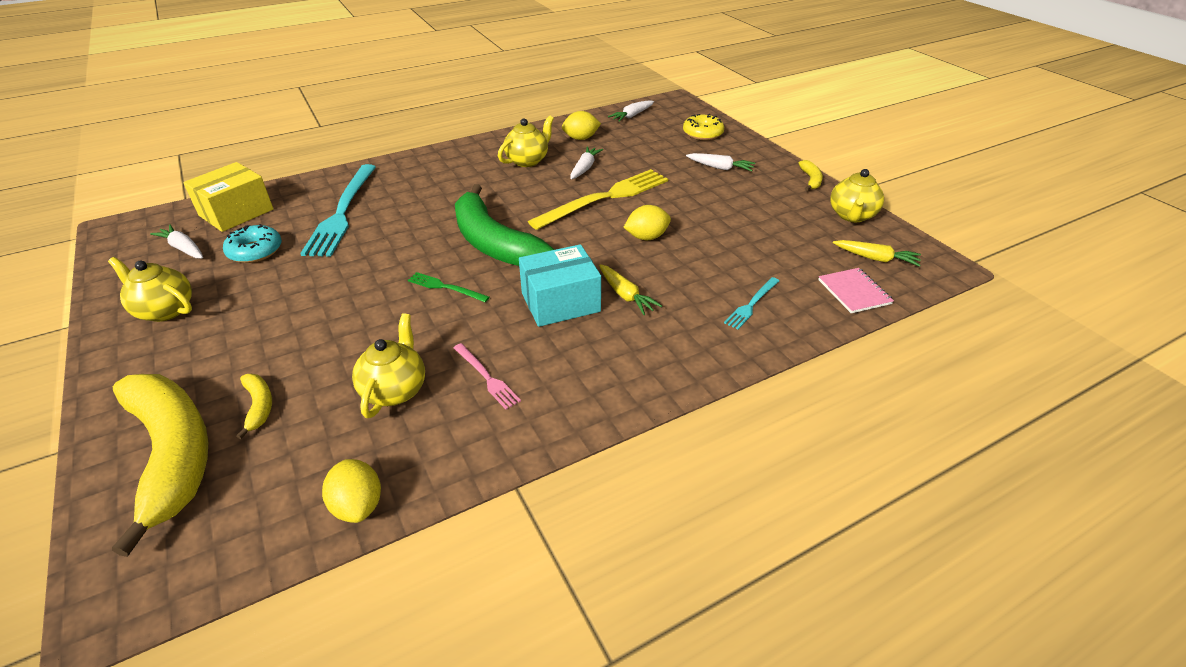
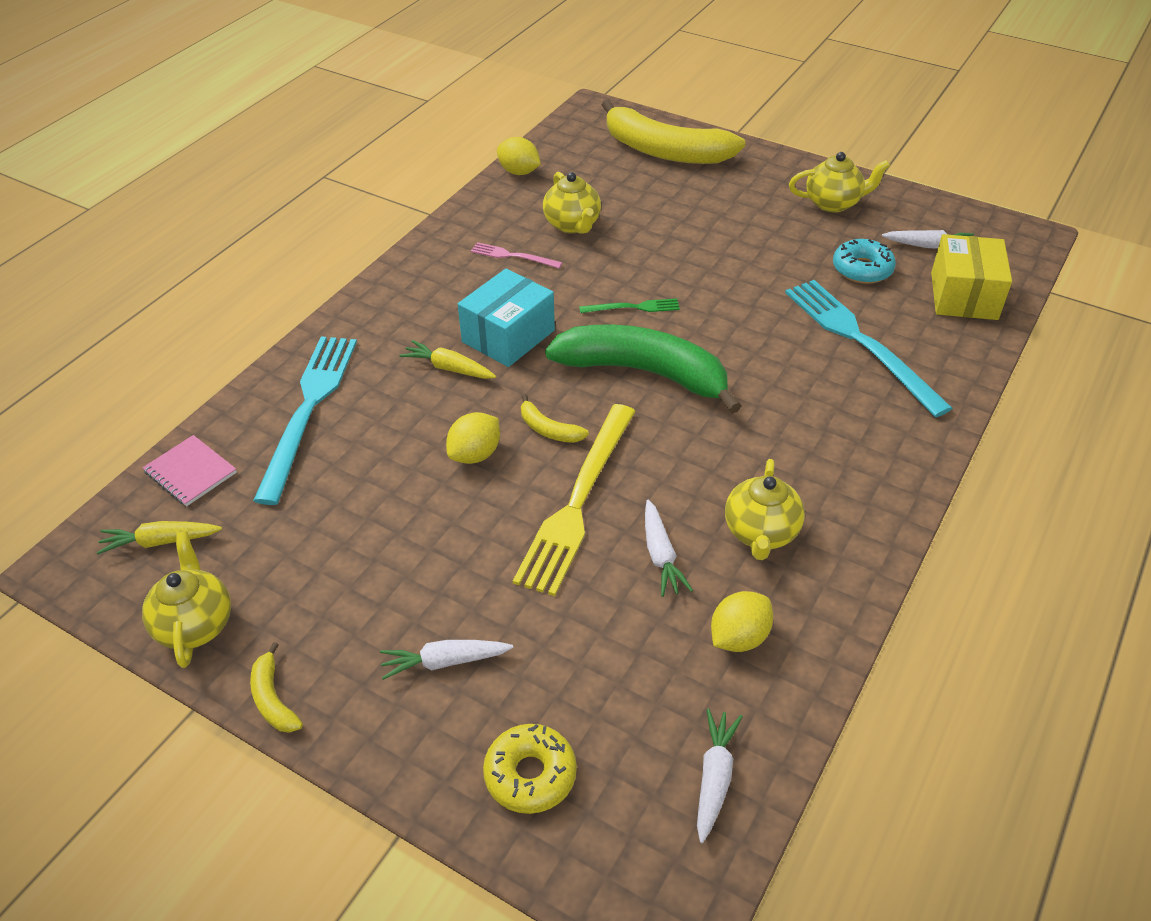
camera: 150 degrees right, 5 degrees up
yellow banana [236,374,272,439] -> yellow banana moved to [521,394,589,443]
turquoise fork [724,277,779,330] -> turquoise fork [253,336,357,505], size x2.15

